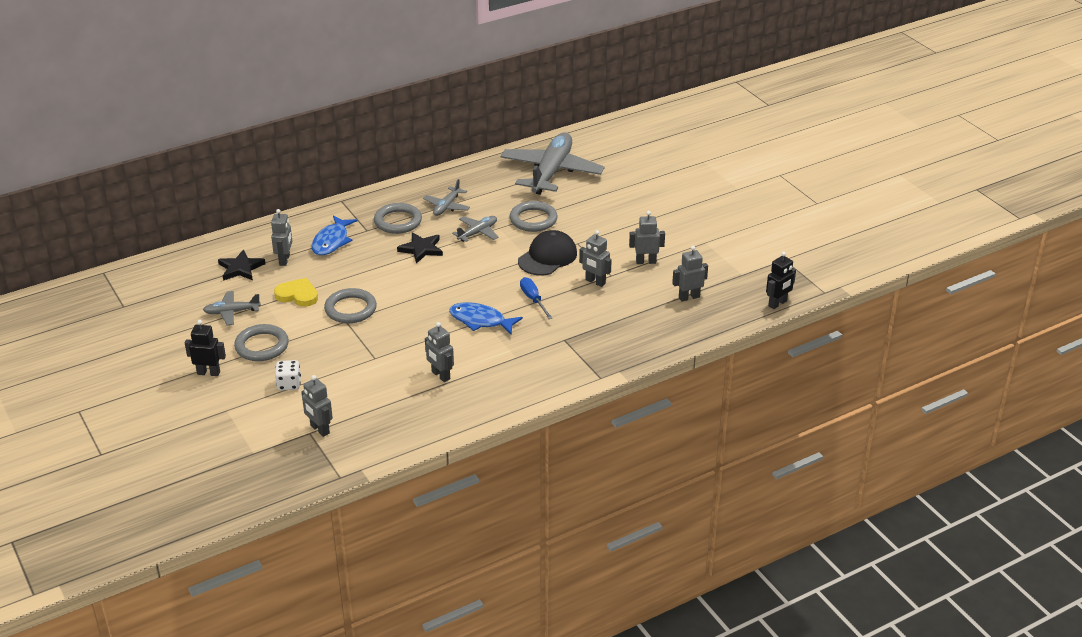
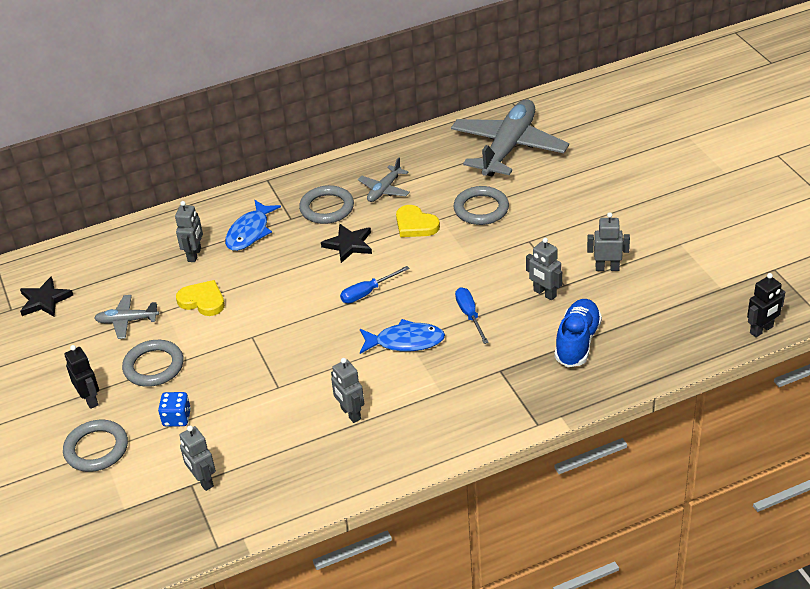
camera: 10 degrees right, 5 degrees up
black robot [185,320,226,376] -> black robot turned 45 degrees clockwise [64,345,99,409]
black star [218,250,265,281] -> black star moved to [20,276,73,317]
white dice [275,360,301,390] -> blue dice [158,392,191,427]
grey ring [324,288,377,323] -> grey ring moved to [63,420,128,472]
blue fish [449,302,523,335] -> blue fish turned 150 degrees clockwise [360,319,445,354]
grey plane [452,216,499,242] -> yellow heart [396,205,440,237]
black cap [518,230,577,275] -> none
grey robot [672,246,708,301] -> none
none -> blue screwdriver [340,266,410,303]
none -> blue shoe [554,299,602,367]

